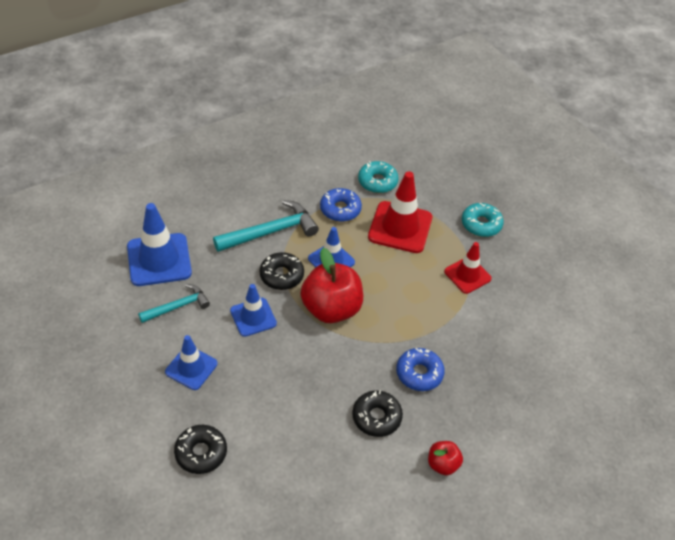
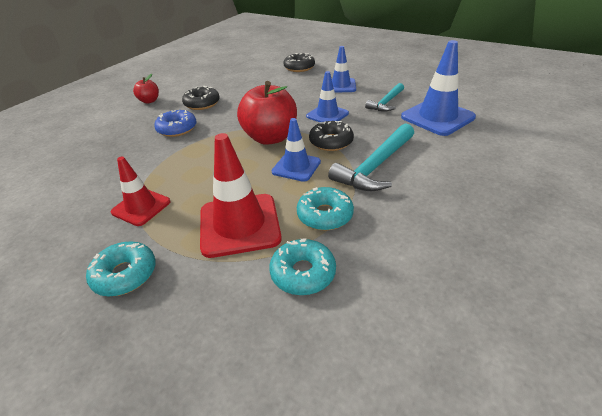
camera: 160 degrees right, 10 degrees down
blue donut [320,188,362,222] -> turquoise donut [297,187,354,231]

